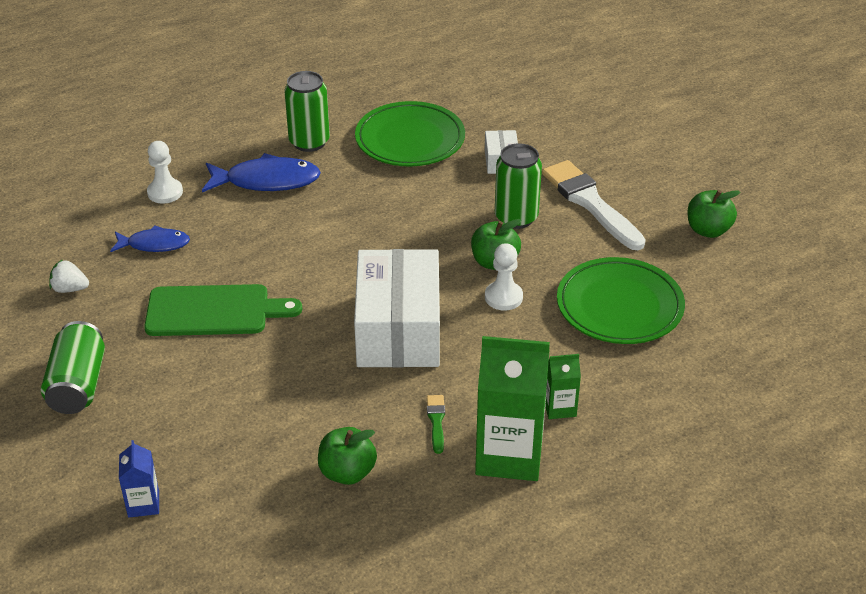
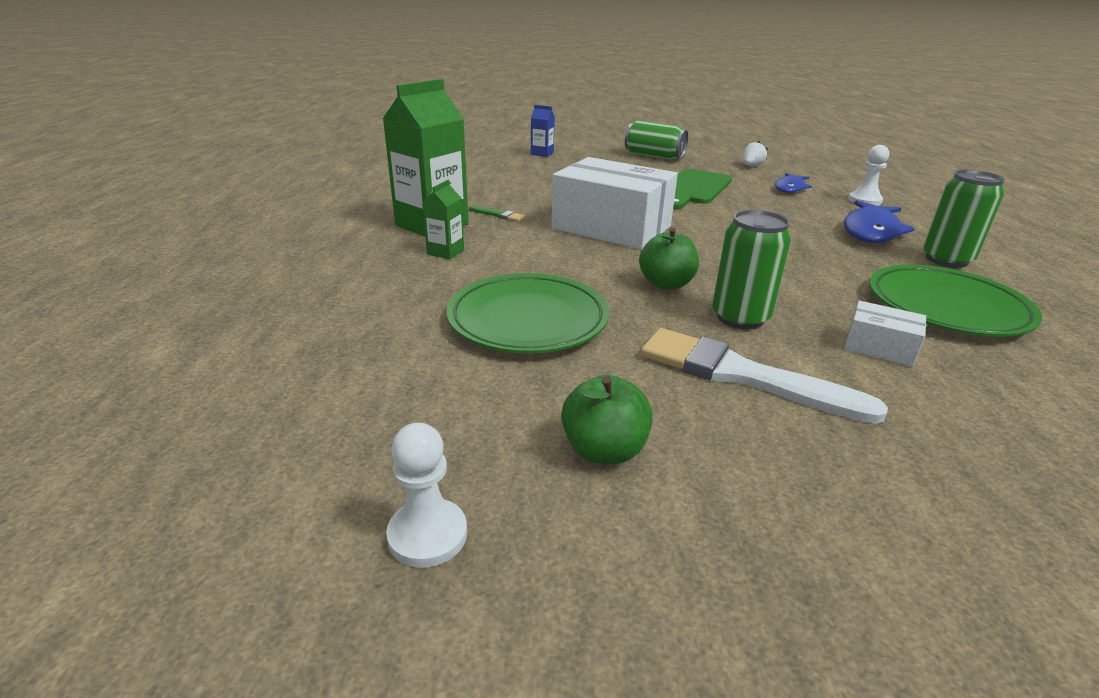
camera: 120 degrees right, 10 degrees down
green apple [318,427,377,485] -> none
white pawn [485,243,523,310] -> white pawn moved to [386,423,467,568]
white brush [542,160,646,250] -> white brush turned 150 degrees counterclockwise [641,328,888,424]

